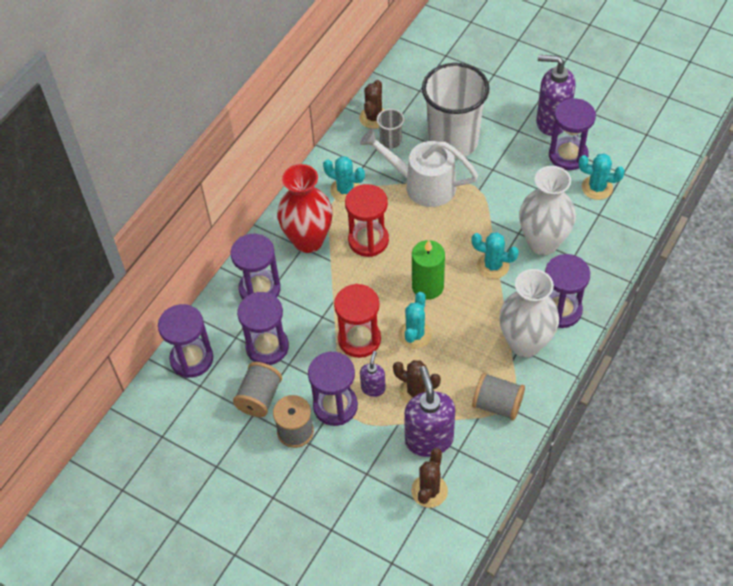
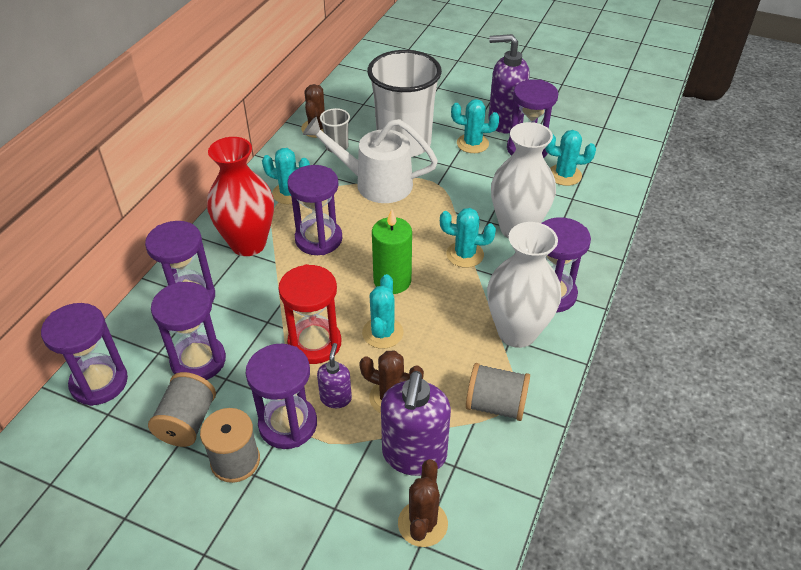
camera: 10 degrees left, 10 degrees down
red hourglass [345,184,389,257] -> purple hourglass [287,165,342,255]
purple soap dispenser [404,366,455,457] -> purple soap dispenser turned 150 degrees counterclockwise [381,371,451,476]
none -> turquoise cactus [451,99,499,153]

